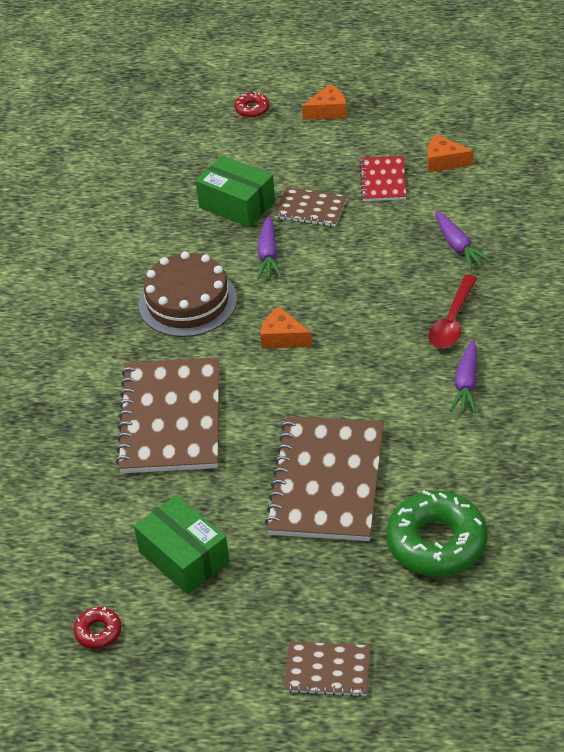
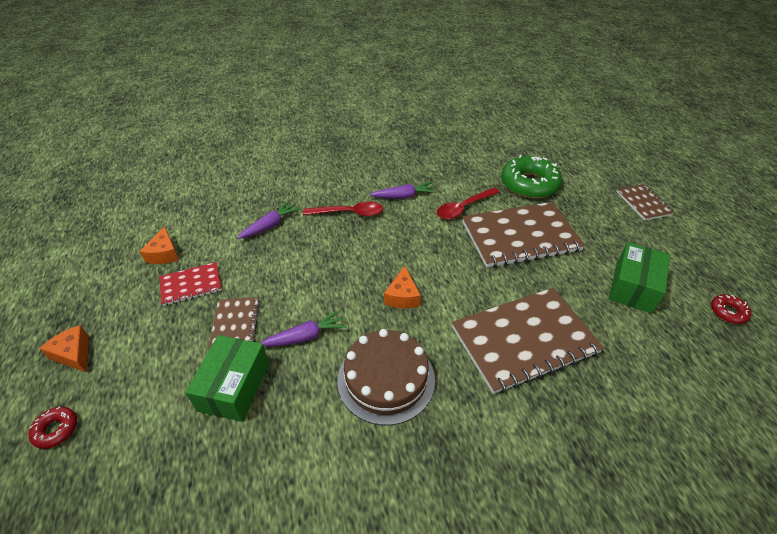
camera: 115 degrees left, 0 degrees up
none -> red spoon [437,188,500,219]

